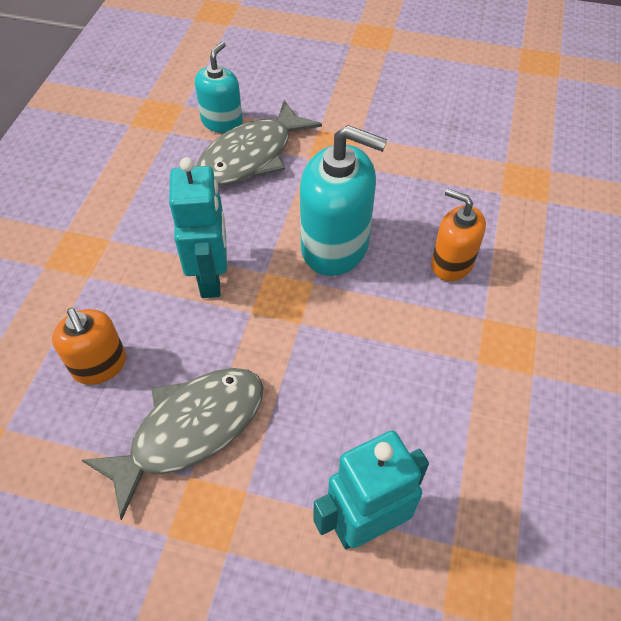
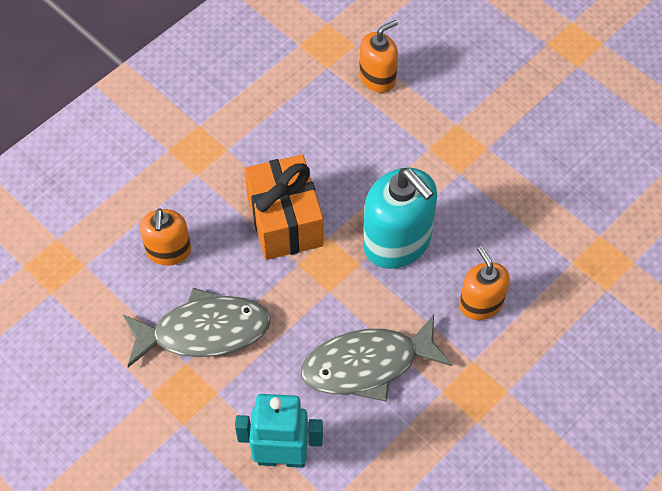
camera: 30 degrees right, 5 degrees up
turquoise robot [169,157,227,298] -> orange gift [244,154,324,260]
turquoise soap dispenser [195,41,243,133] -> orange soap dispenser [359,20,398,93]
grey fish [196,100,322,186] -> grey fish moved to [301,315,452,402]

